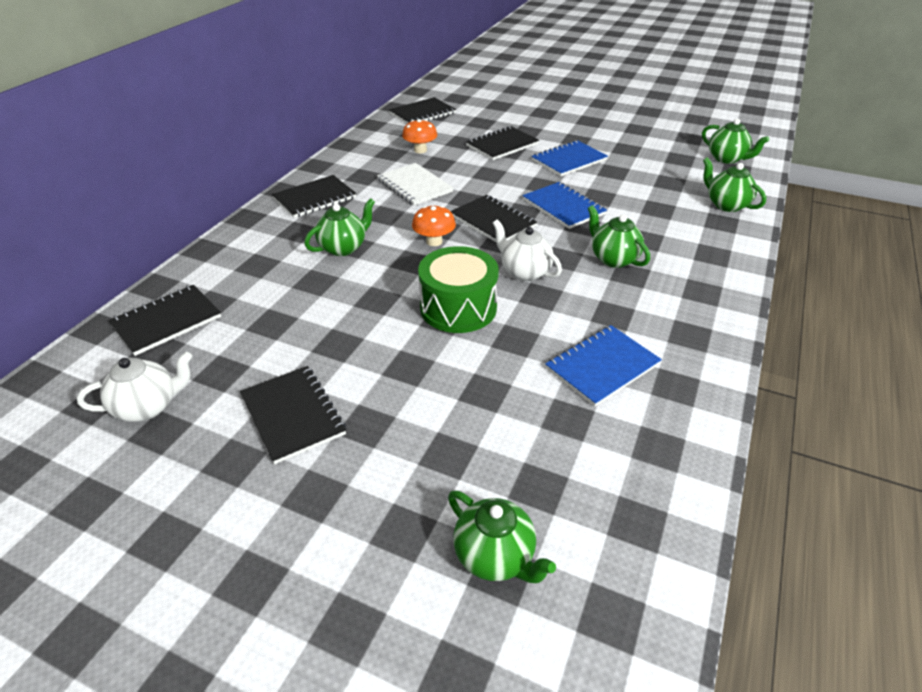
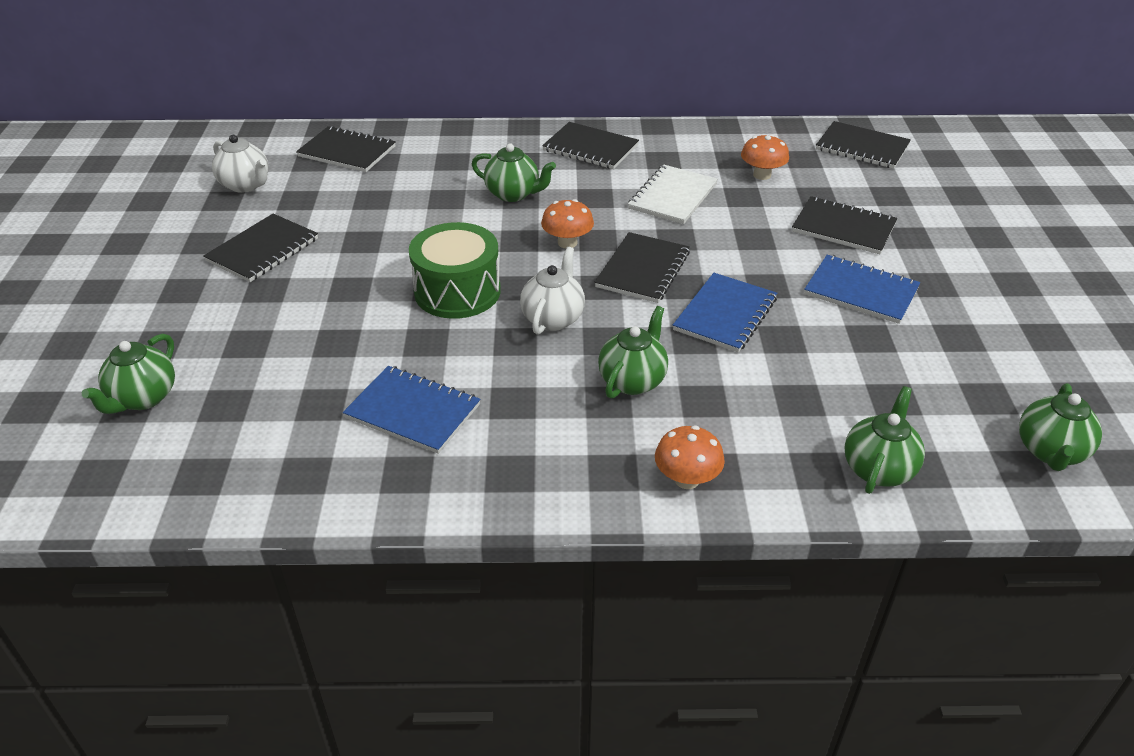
camera: 65 degrees right, 0 degrees up
none -> orange mushroom [655,425,725,489]

